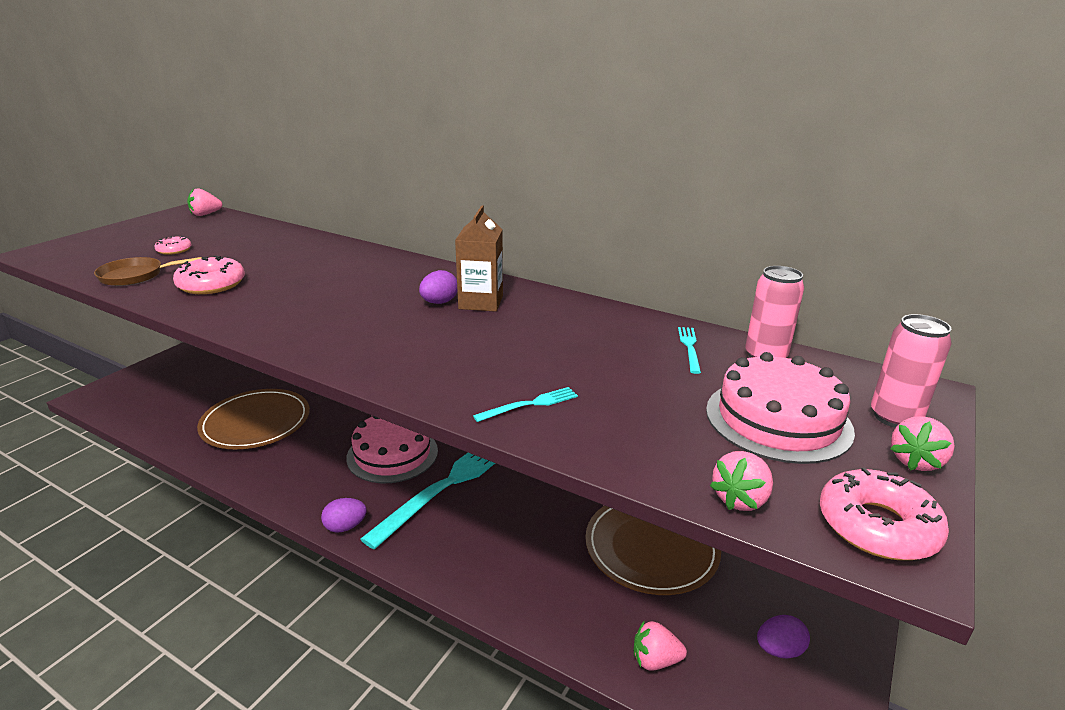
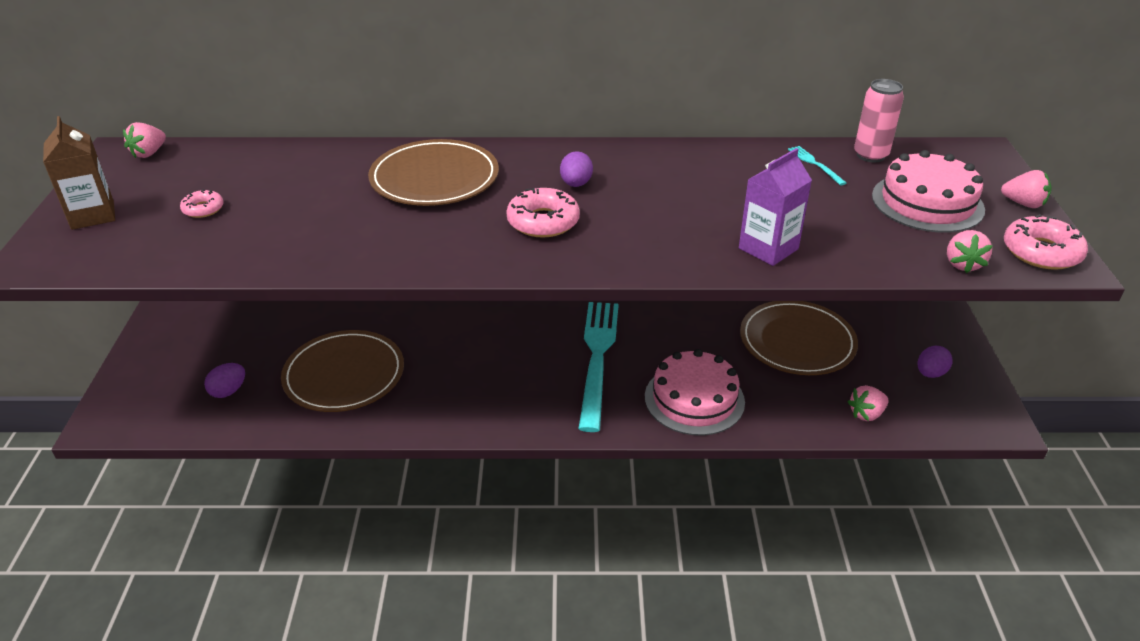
camera: 30 degrees left, 10 degrees up
brown pan [94,257,202,286] -> none
pink donut [173,256,245,294] -> pink donut moved to [506,188,580,238]
purple egg [321,498,367,533] -> purple egg moved to [204,363,245,398]
pink cake [346,416,438,483] -> pink cake moved to [645,349,745,436]
brown carton [455,205,503,312] -> brown carton moved to [43,116,115,230]
turquoise fork [473,387,578,422] -> purple carton [739,148,812,266]
pink can [871,314,951,428] -> none
pink strawberry [890,416,955,471] -> pink strawberry turned 75 degrees counterclockwise [1001,170,1052,208]
none -> brown plate [368,139,499,206]

